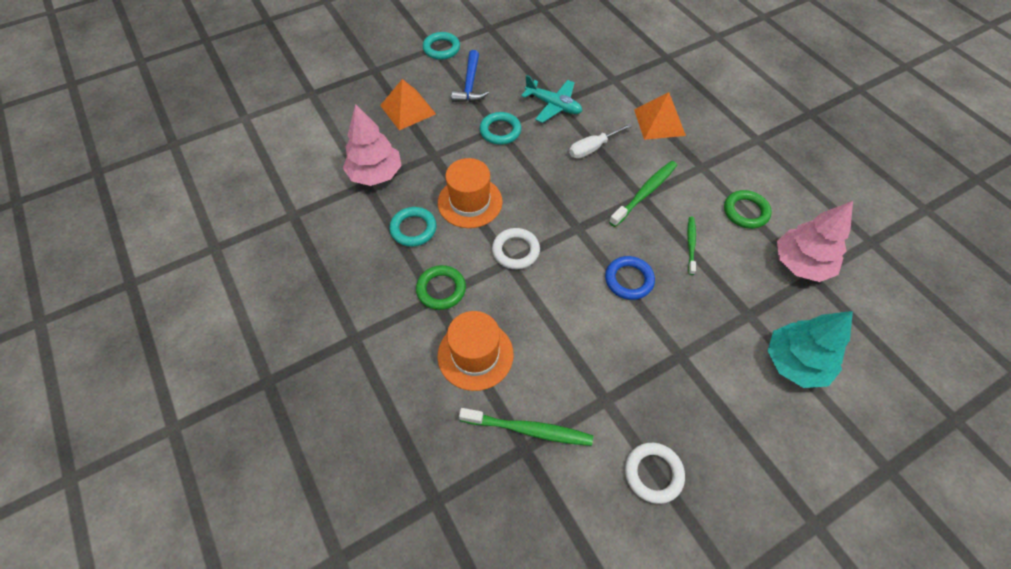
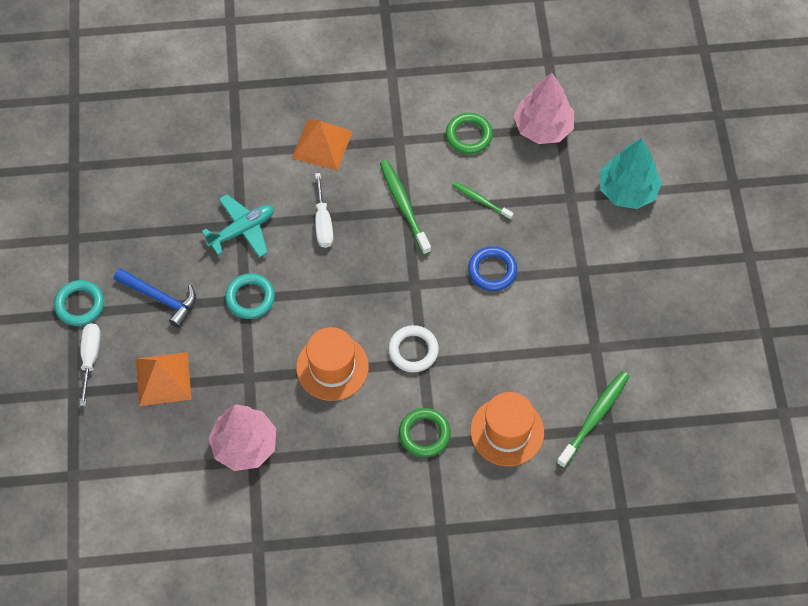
camera: 65 degrees left, 5 degrees up
turquoise ring [389,207,437,247] -> none
white ring [625,443,685,504] -> none
none -> white screwdriver [80,323,101,406]

